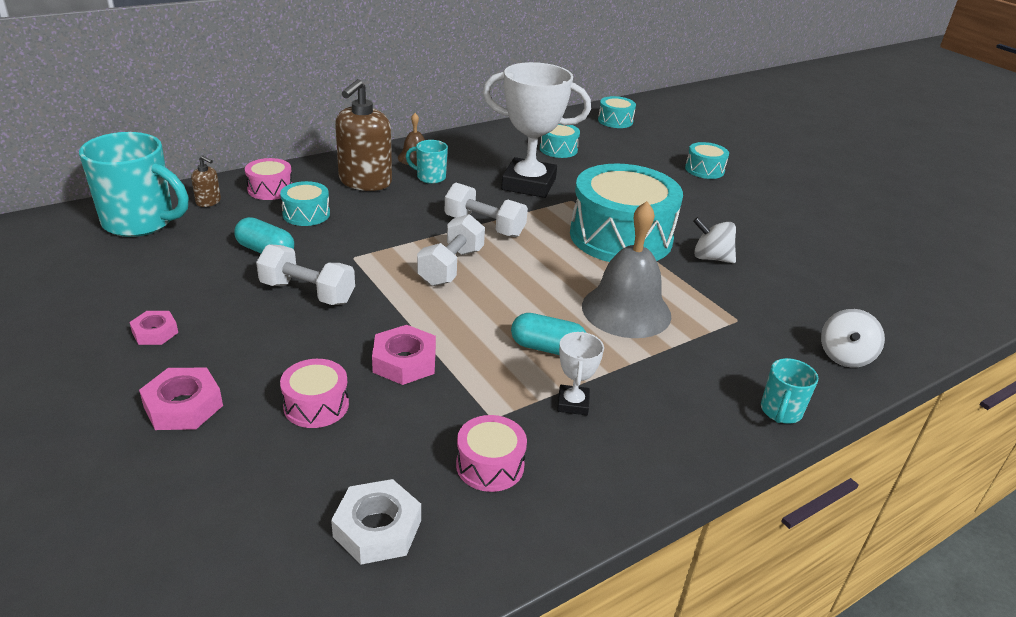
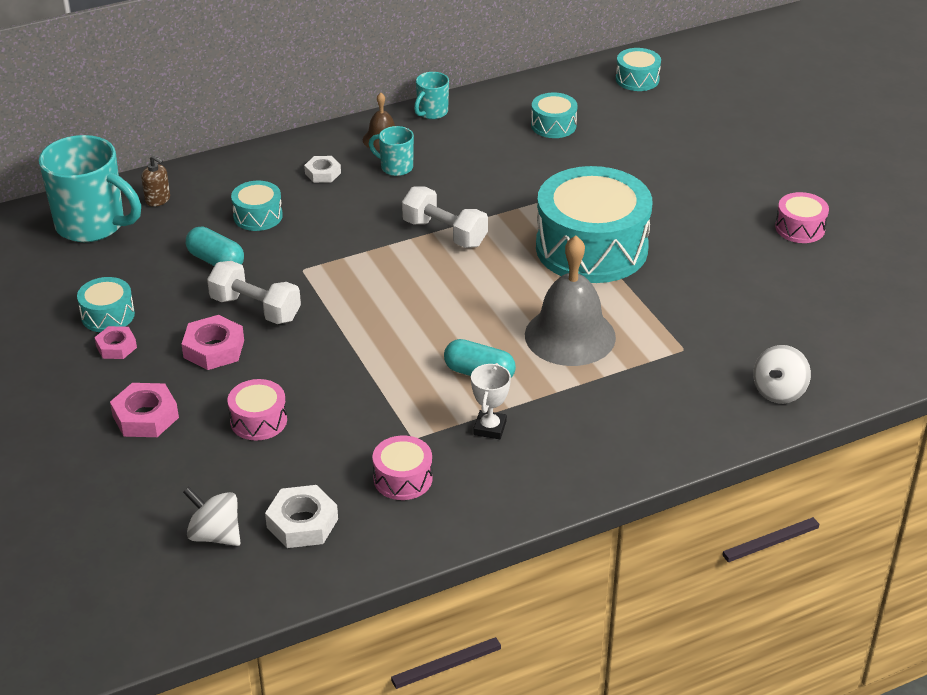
camera: 10 degrees right, 5 degrees up
pink drum [245,158,292,200] -> pink drum moved to [775,192,829,243]
brown soap dispenser [335,79,392,191] -> white nut [304,156,341,183]
pink nut [372,325,436,385] -> pink nut moved to [182,315,244,370]
white dumbbell [417,214,485,286] -> none
white trophy [483,62,591,198] -> none
turquoise drum [685,142,729,179] -> turquoise drum moved to [77,277,135,332]
white spinning top [693,217,736,263] -> white spinning top moved to [183,487,240,546]
turquoise mug [761,358,818,424] -> turquoise mug moved to [414,72,449,119]

